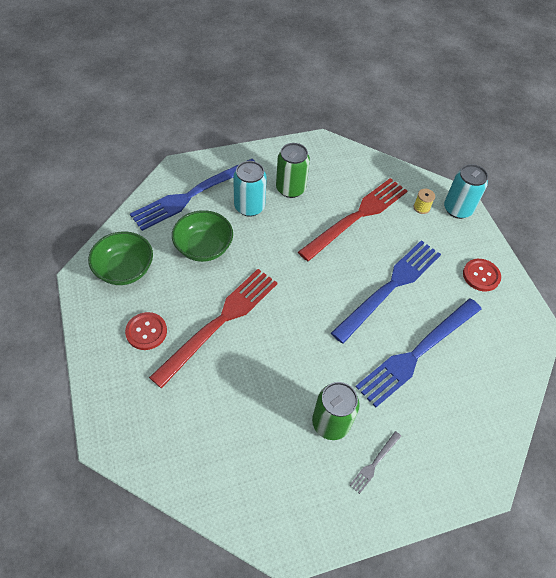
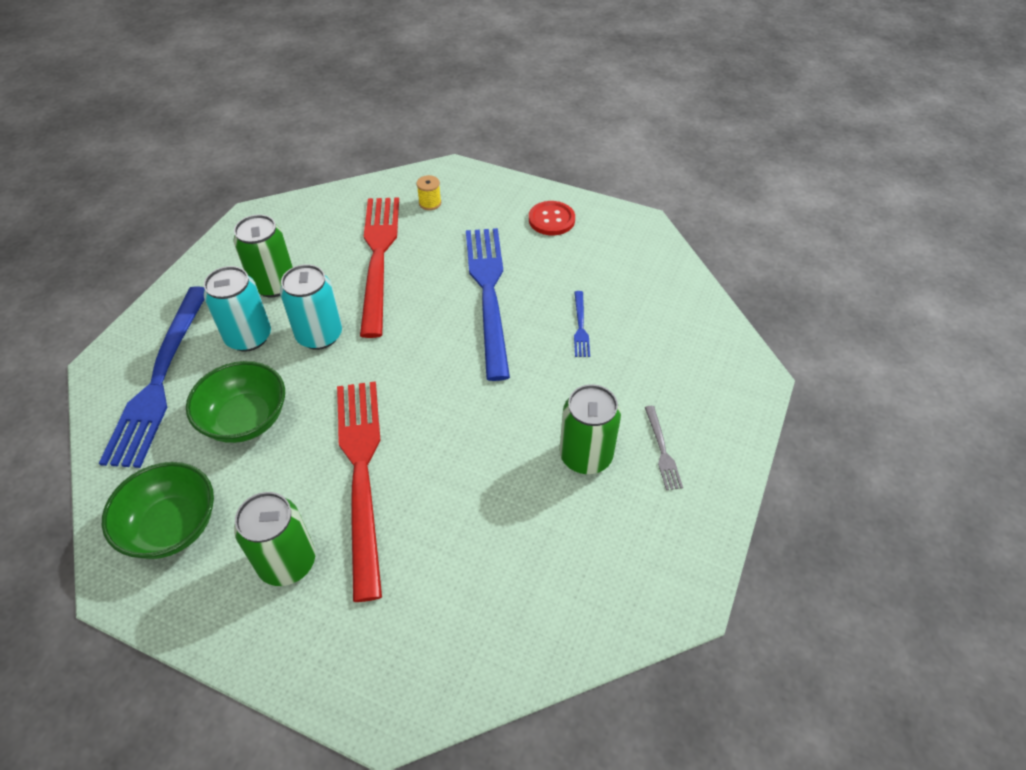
camera: 45 degrees left, 5 degrees down
red button [125,312,167,350] -> green can [234,492,315,586]
blue fork [356,298,481,408] -> blue fork [574,291,590,357], size x0.41
turquoise can [444,164,488,219] -> turquoise can moved to [280,264,342,350]

